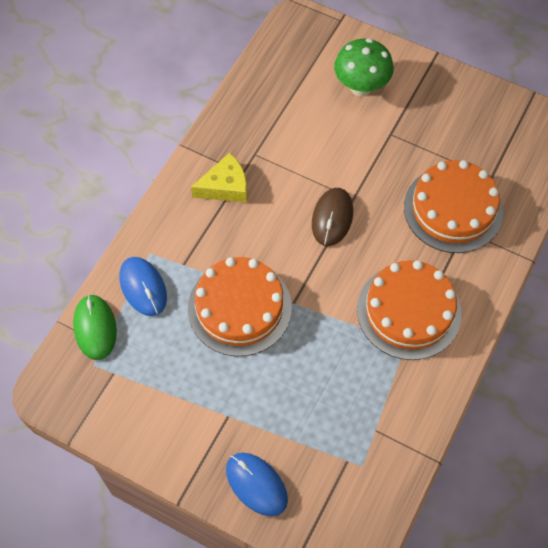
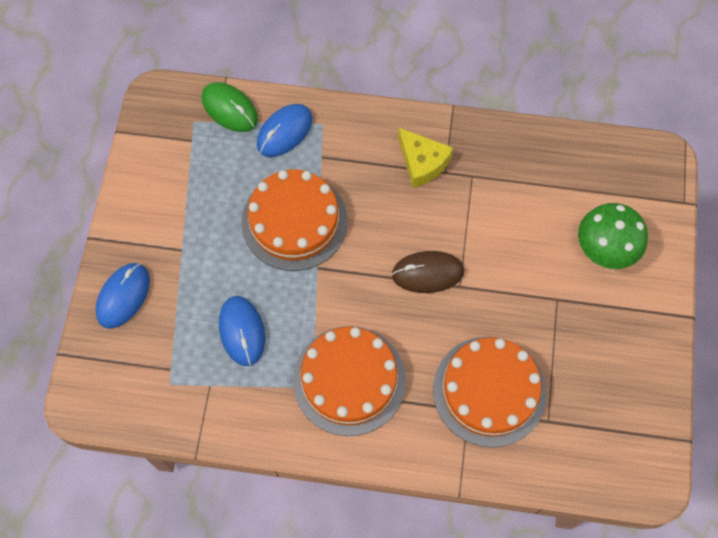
camera: 70 degrees right, 5 degrees up
green mouse [73,295,117,360] -> green mouse turned 75 degrees clockwise [201,82,258,132]
none -> blue mouse [219,296,265,366]

